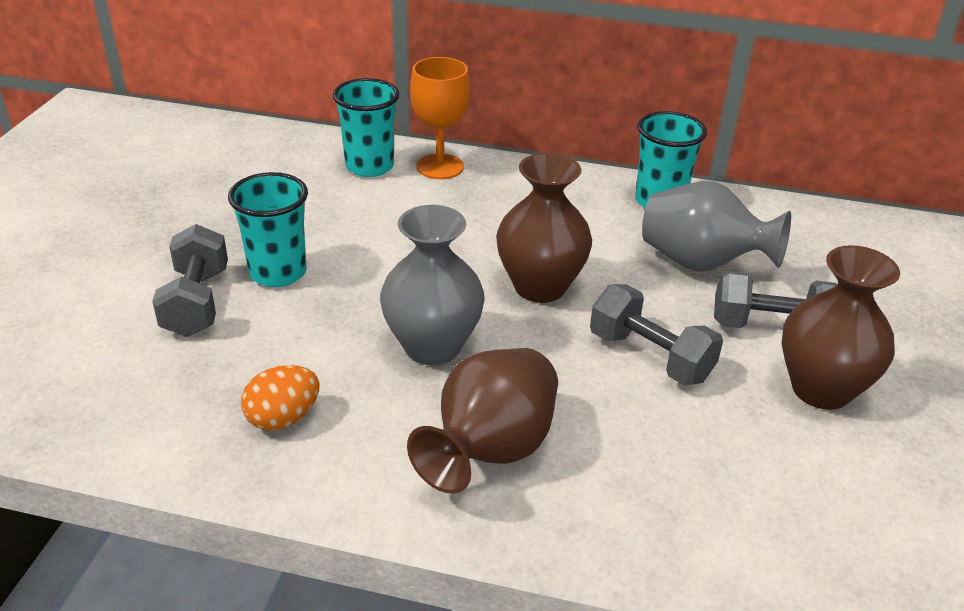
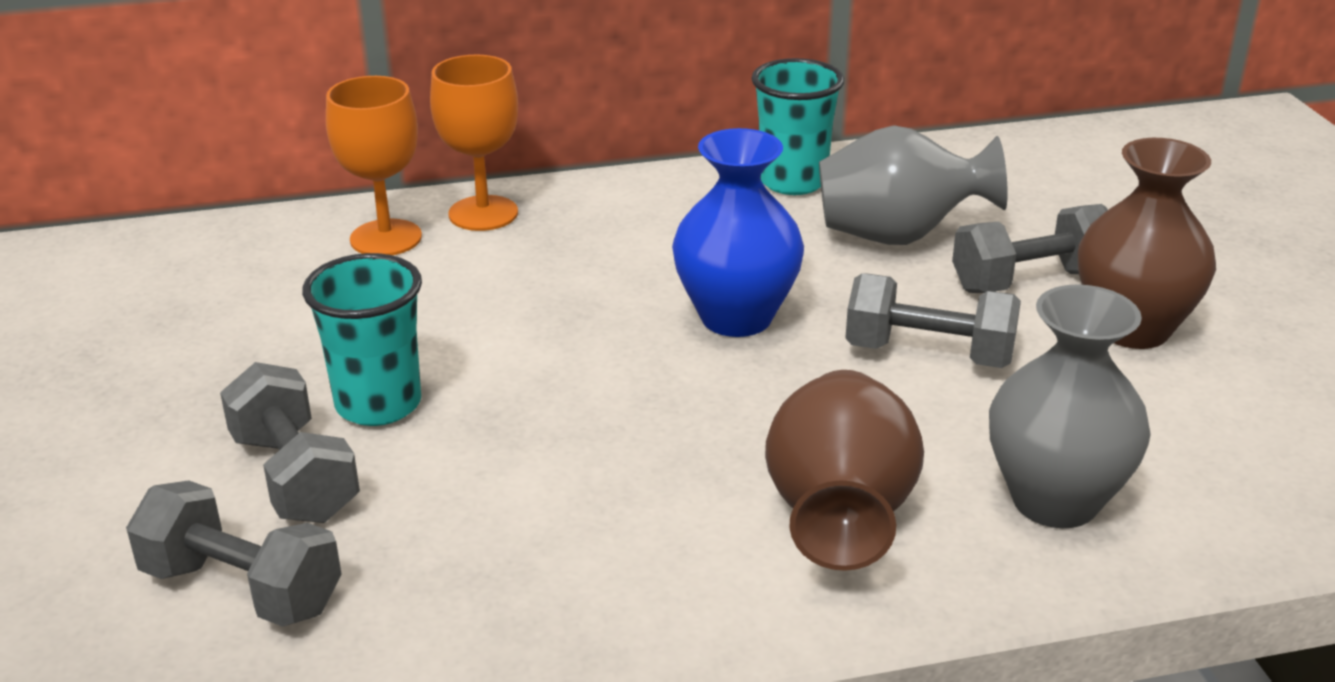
camera: 25 degrees left, 5 degrees down
orange egg [241,365,320,430] -> none
turquoise cup [333,78,400,177] -> orange goblet [326,76,422,255]
grey vase [380,205,485,365] -> grey vase moved to [989,284,1151,528]
brown vase [496,153,592,303] -> blue vase [672,128,804,337]
none -> grey dumbbell [126,480,342,627]

